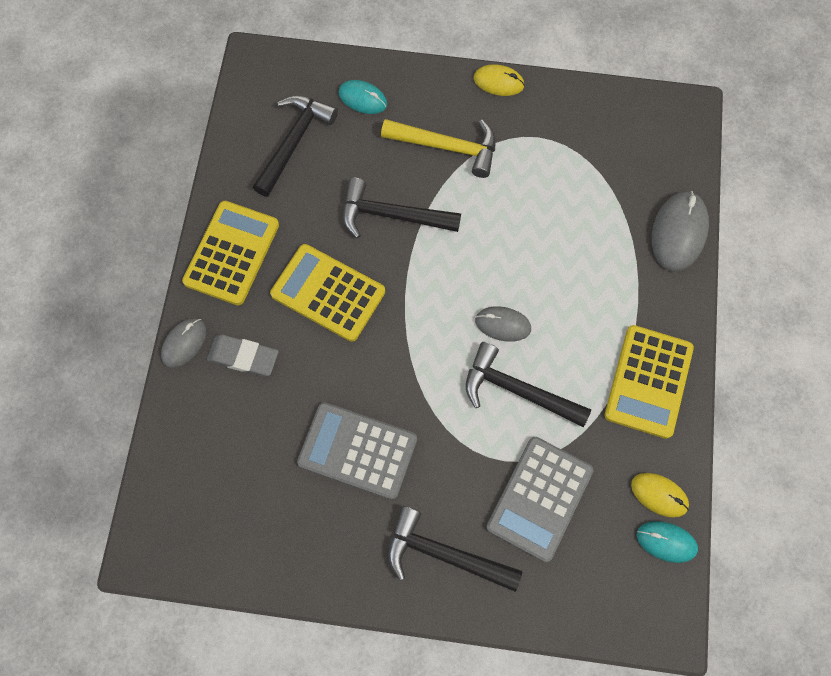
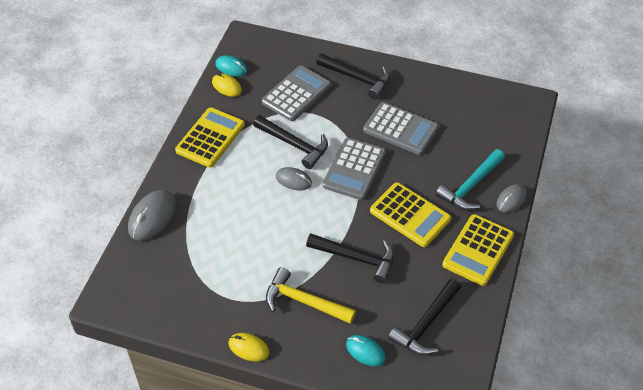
camera: 170 degrees left, 20 degrees down
grey eraser [207,334,279,376] -> turquoise hammer [436,149,505,210]
none -> grey calculator [322,138,386,200]

